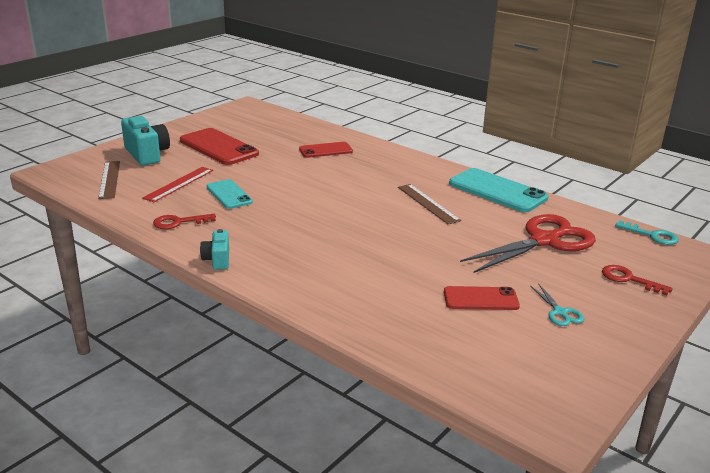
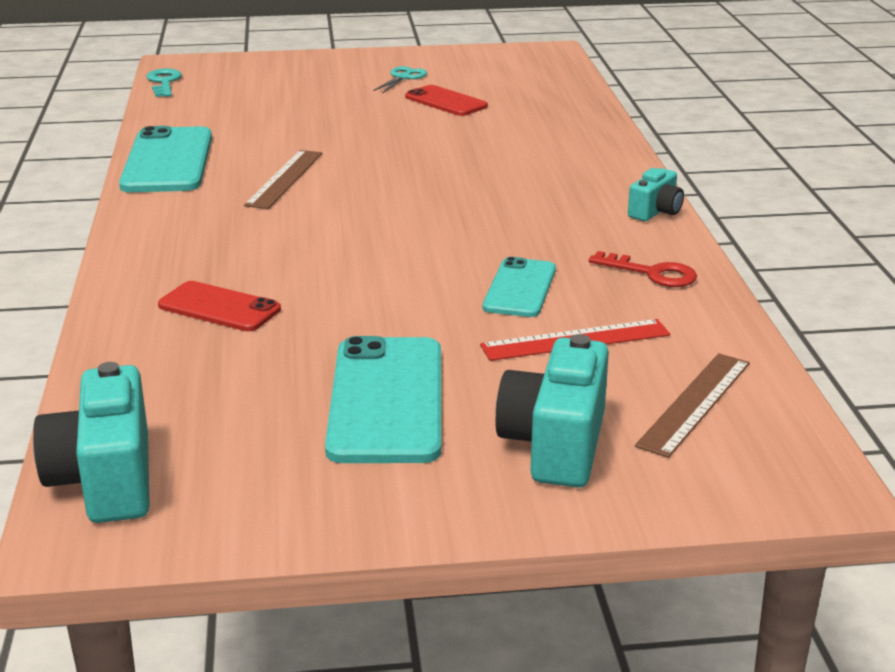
camera: 135 degrees left, 0 degrees up
red phone [180,128,259,165] -> turquoise phone [325,336,441,463]
red scissors [460,214,596,273] -> none
red key [602,265,673,295] -> none
none -> turquoise camera [33,362,150,523]

